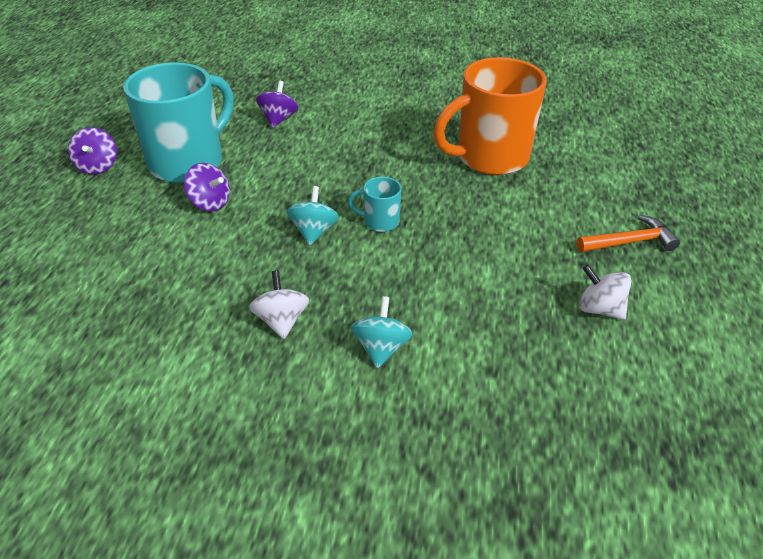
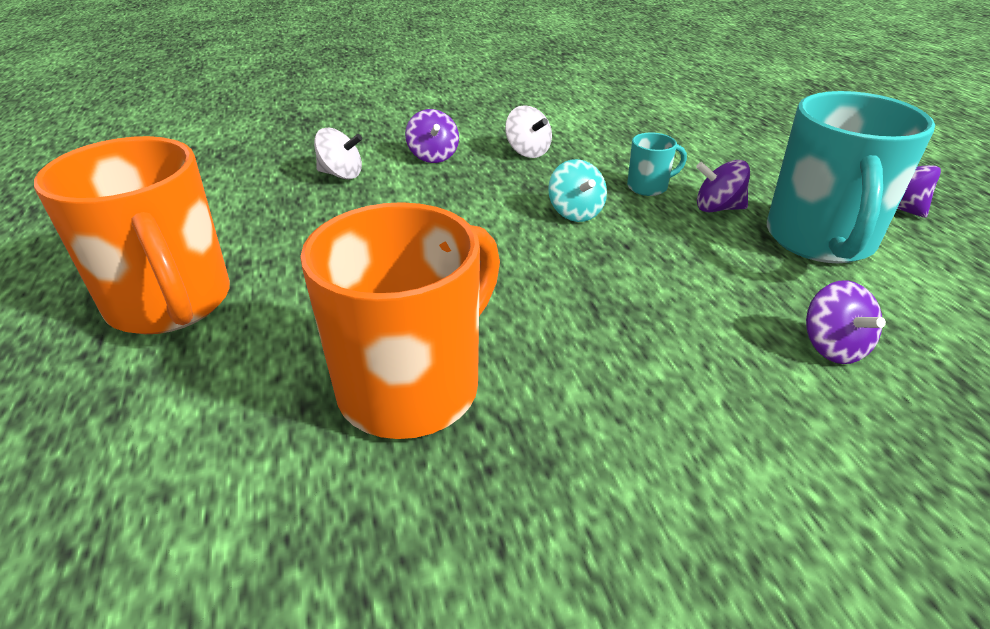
camera: 155 degrees right, 5 degrees down
turquoise mug [348,177,402,232] -> turquoise mug moved to [627,133,687,196]
turquoise spinning top [351,296,413,368] -> purple spinning top [405,109,459,163]
orange hammer [577,215,680,252] -> orange mug [34,136,230,334]
white spinning top [579,265,632,320] -> white spinning top moved to [314,128,362,179]

